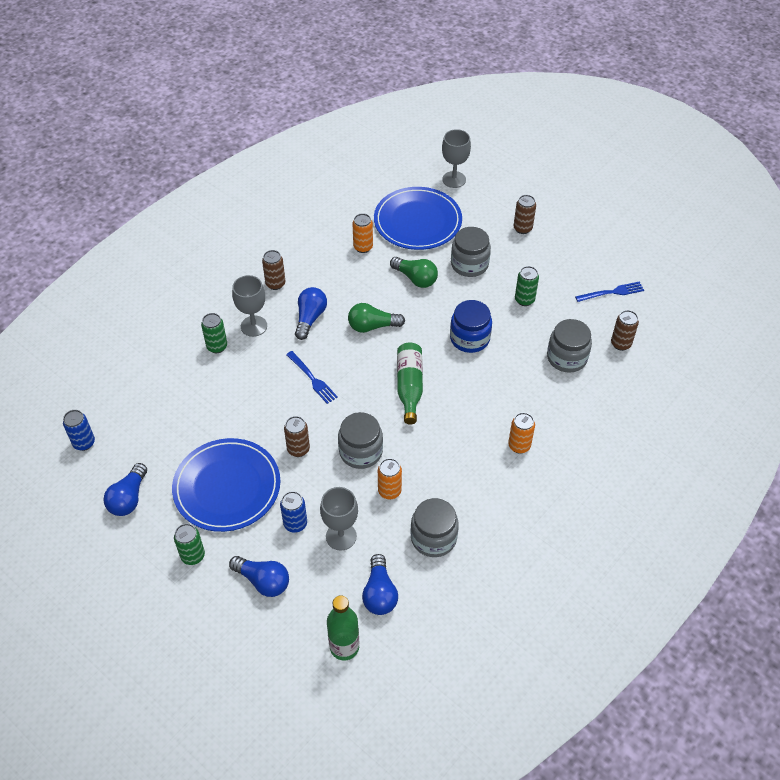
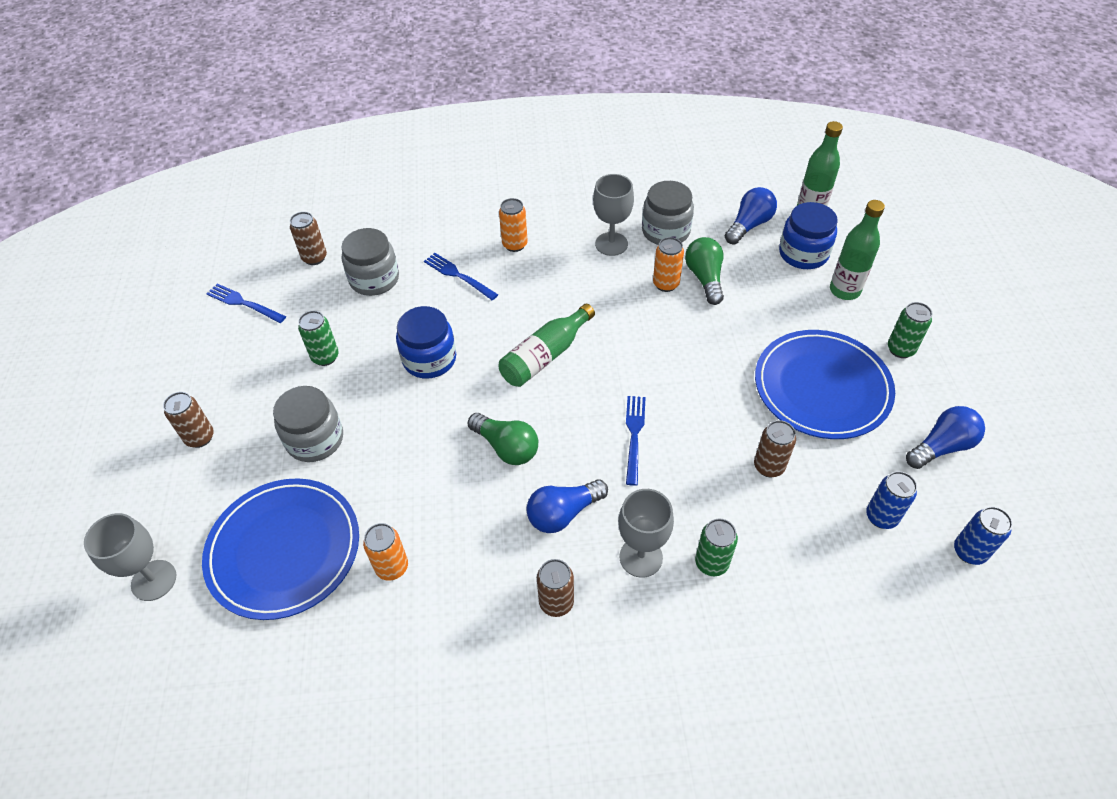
camera: 135 degrees left, 0 degrees up
blue light bulb [229,556,289,597] -> green bottle [830,200,885,300]
blue can [280,491,307,533] -> blue can moved to [866,471,917,529]
brown can [284,416,310,457] -> brown can moved to [754,420,796,477]
grey goblet [320,487,358,551] -> grey goblet moved to [593,174,634,256]
grey jar [338,412,383,469] -> none
green light bulb [390,257,438,288] -> green light bulb moved to [685,237,724,305]
none -> blue fork [424,253,498,300]
none -> blue jar [779,202,838,269]

